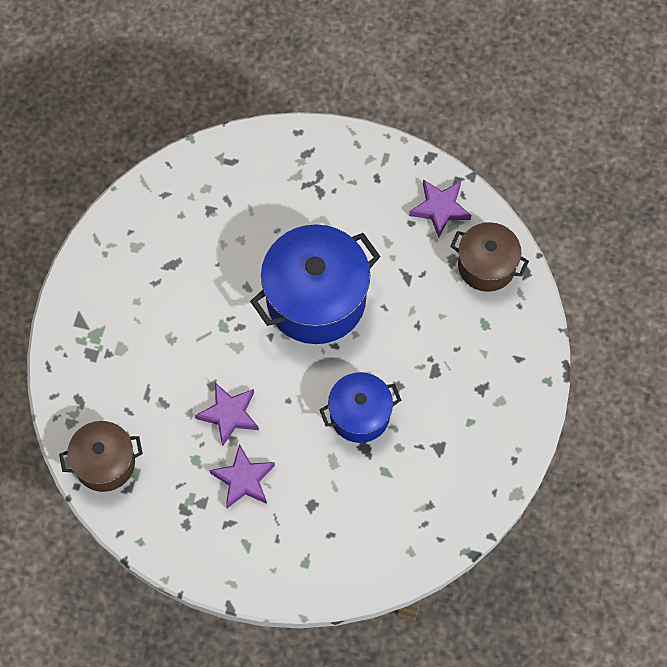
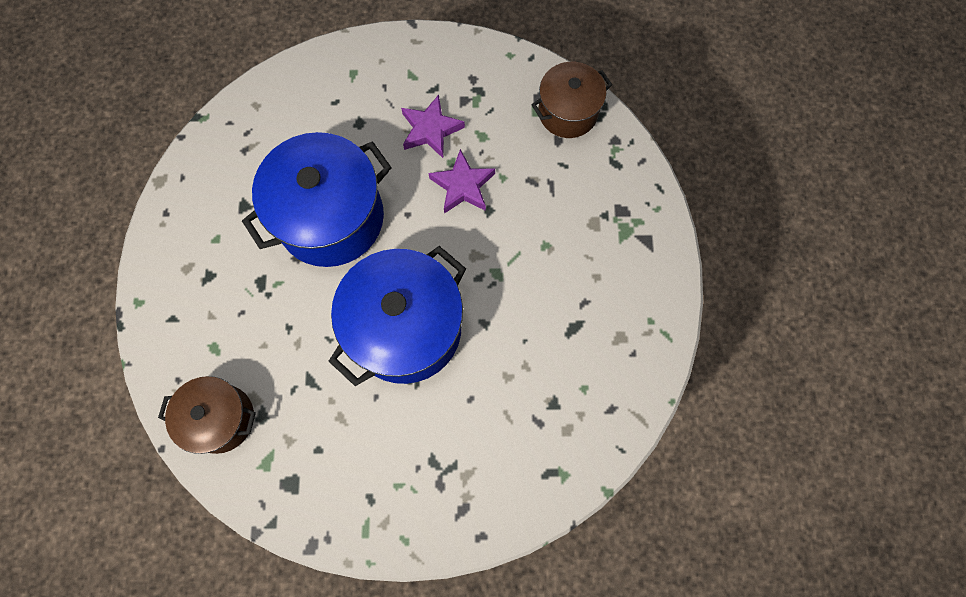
camera: 165 degrees right, 5 degrees up
blue pot [320,372,401,443] -> blue pot [242,132,392,267], size x1.70
purple star [409,179,471,238] -> none

